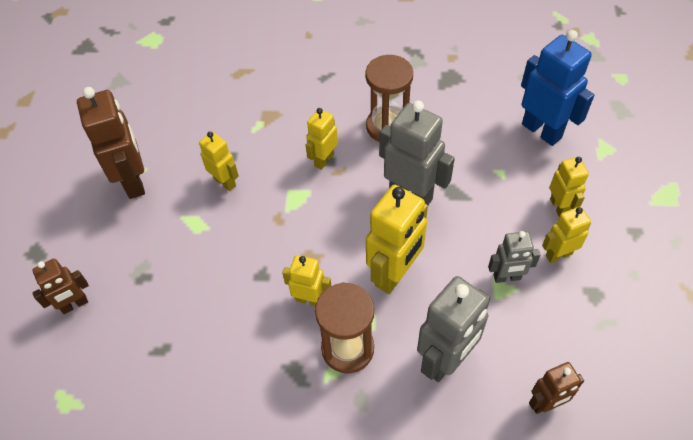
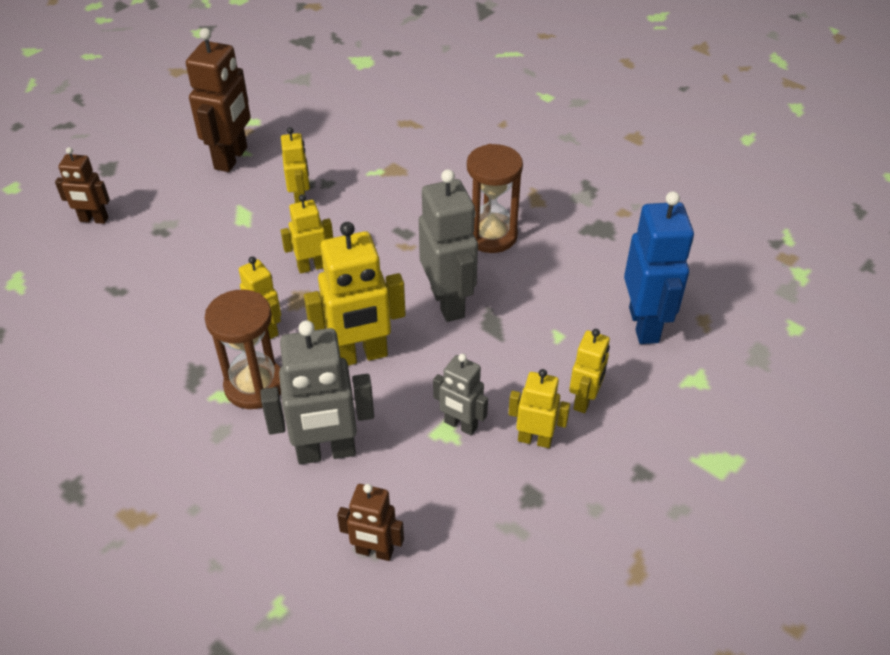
camera: 35 degrees right, 10 degrees down
yellow robot [306,108,338,170] -> yellow robot moved to [280,194,333,274]

